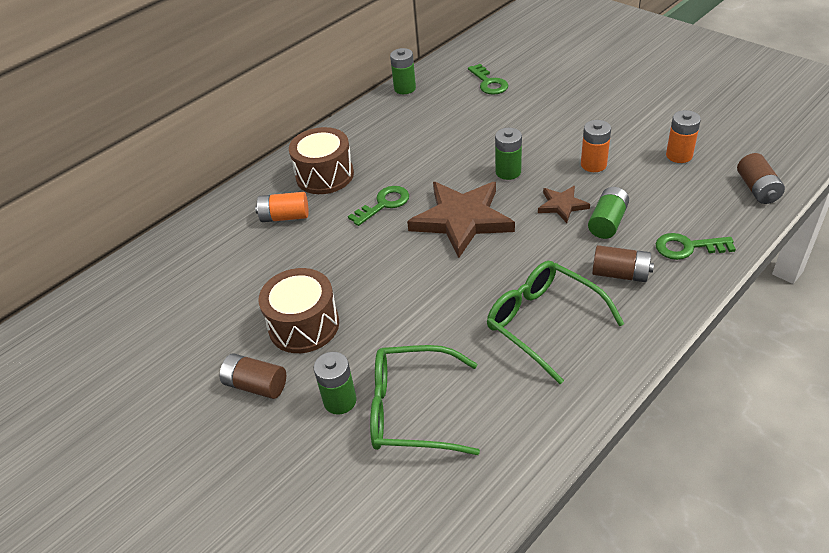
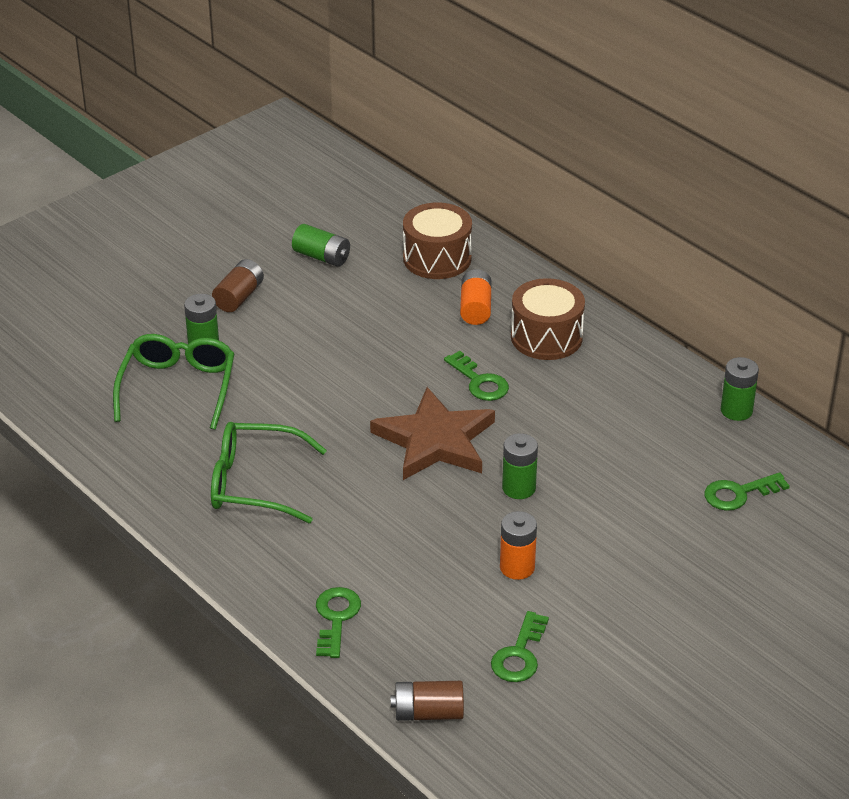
camera: 90 degrees right, 5 degrees down
brown drum [258,268,339,353] -> brown drum moved to [403,202,472,279]
green glasses [487,261,624,384] -> green glasses turned 135 degrees counterclockwise [211,422,327,523]
brown star [538,186,590,223] -> none
green battery [588,187,629,239] -> green battery moved to [292,224,350,267]
brown battery [592,245,654,282] -> none
orange battery [666,110,701,163] -> green key [491,611,549,682]

